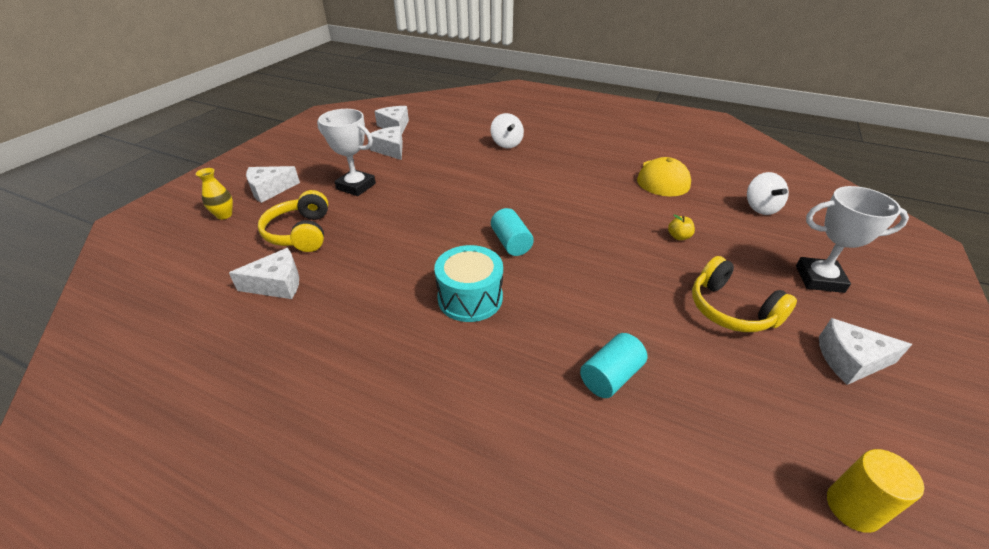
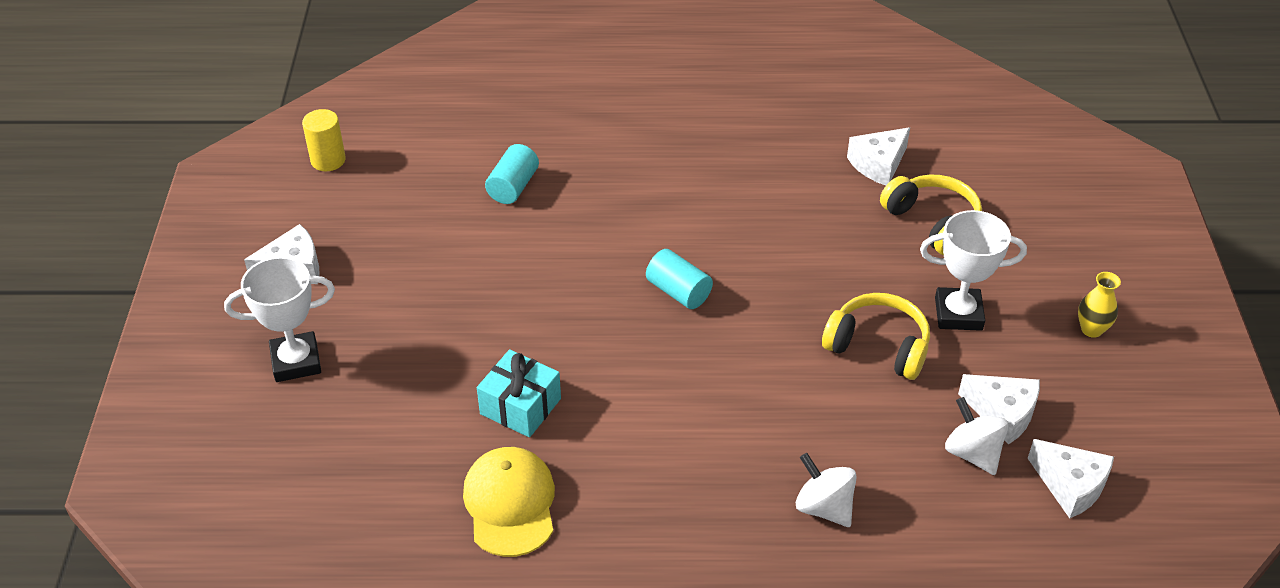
camera: 155 degrees right, 5 degrees up
yellow vase [196,168,233,219] -> yellow vase moved to [1078,272,1121,338]
white cheese [246,166,300,203] -> none
turquoise drum [434,245,503,322] -> none
yellow apple [668,214,695,240] -> none
yellow headphones [692,256,797,332] -> yellow headphones moved to [822,293,930,380]
white spinning top [747,172,789,215] -> white spinning top moved to [945,397,1009,475]
none -> turquoise gift [477,349,561,437]

